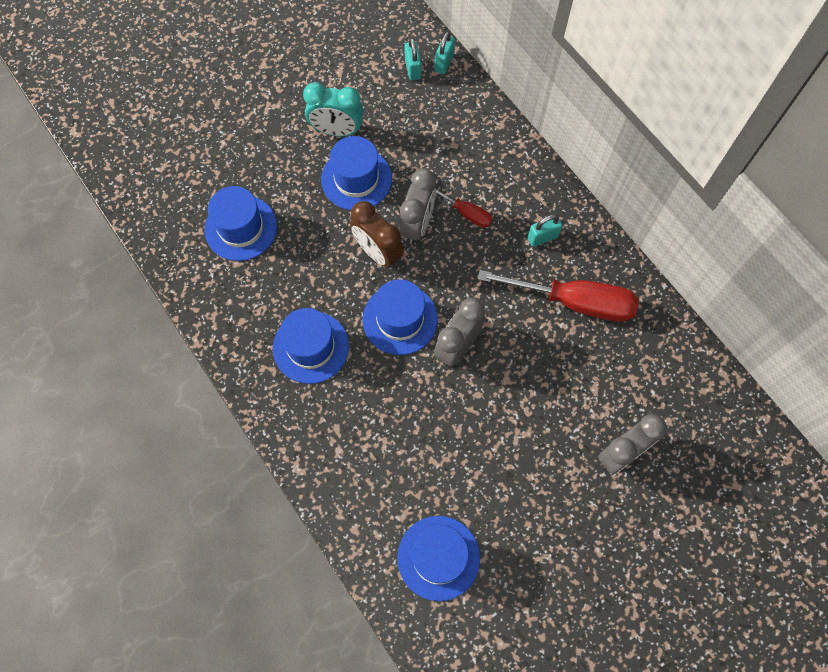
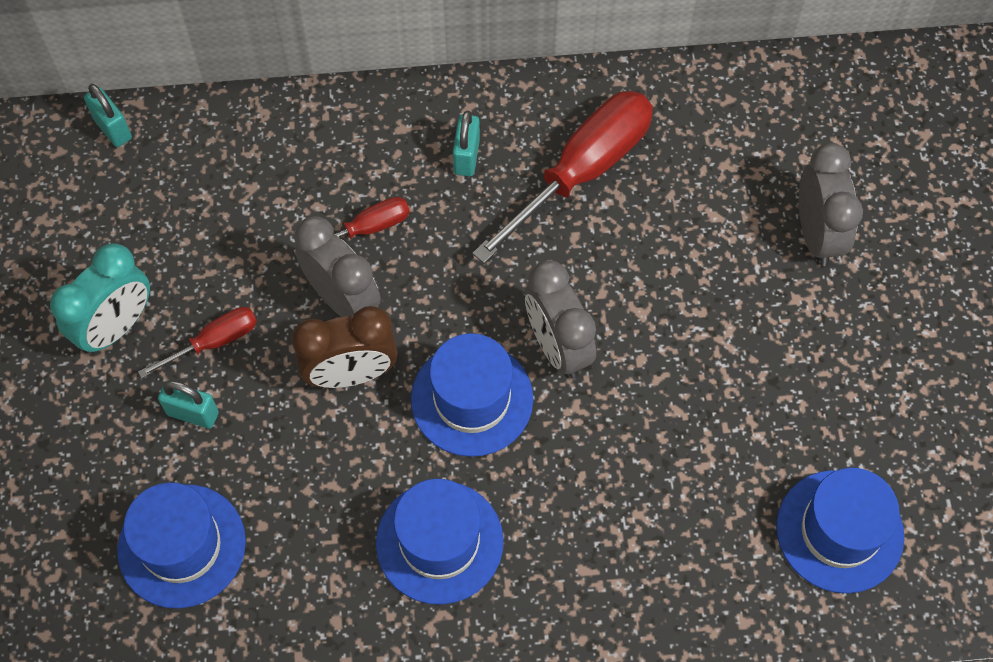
camera: 60 degrees left, 5 degrees down
blue hat [321,136,392,210] -> red screwdriver [138,307,257,378]
turquoise padlock [405,38,422,80] -> turquoise padlock moved to [158,381,219,429]

